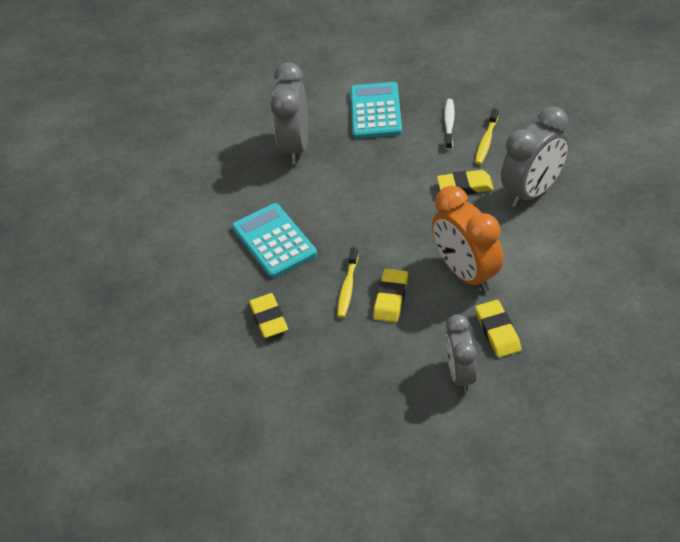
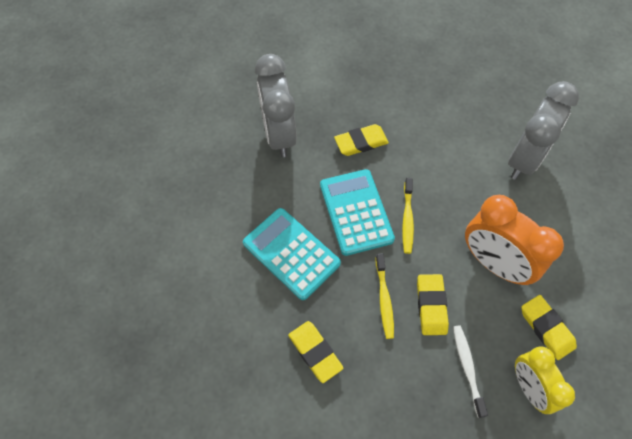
camera: 20 degrees left, 15 degrees up
turquoise calculator [350,82,402,139] -> turquoise calculator moved to [320,169,395,256]
yellow eraser [437,170,494,195] -> yellow eraser moved to [334,124,389,156]
white toothbrush [444,99,455,150] -> white toothbrush moved to [453,325,488,418]
grey clock [445,314,477,392] -> yellow clock [515,346,575,414]
yellow toothbrush [475,108,499,165] -> yellow toothbrush moved to [402,178,414,254]

